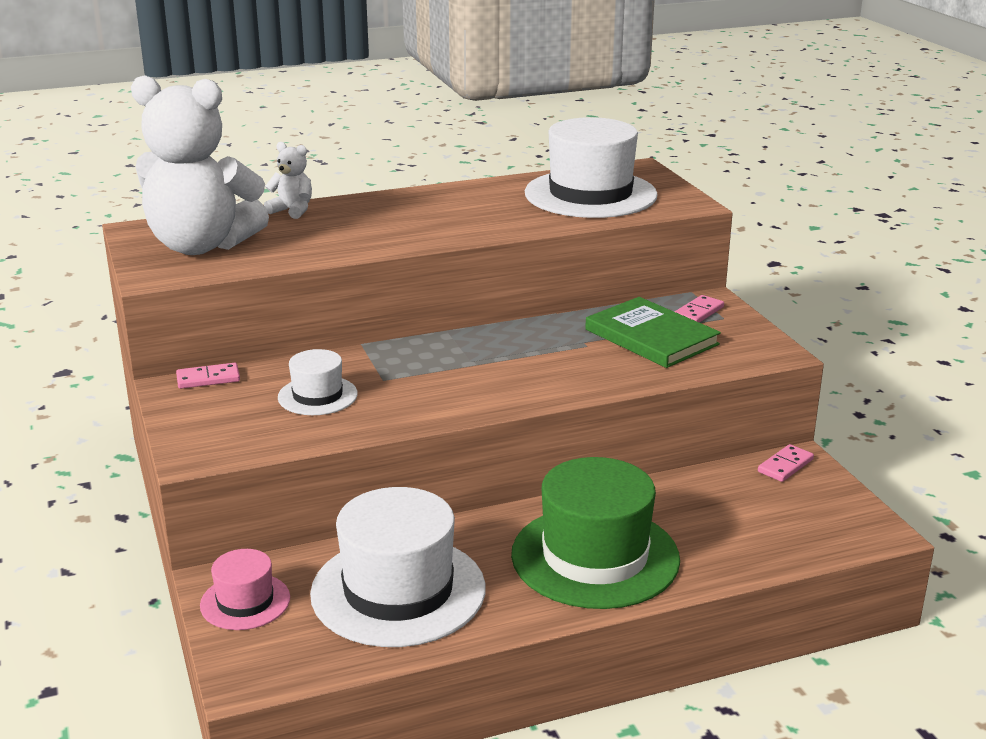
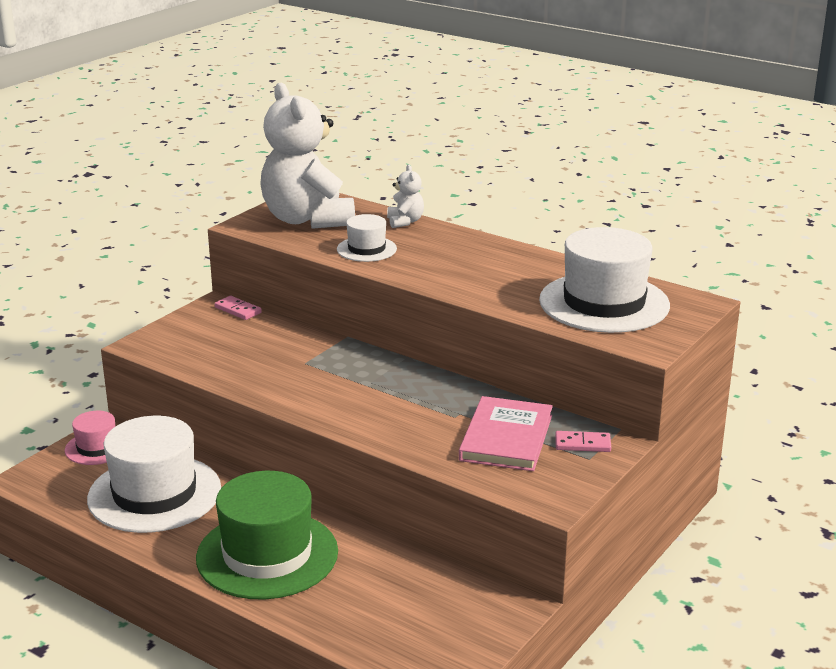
camera: 55 degrees right, 0 degrees up
white hat [278,349,358,415] -> white hat moved to [337,214,397,262]
green book [585,297,721,368] -> pink book [459,396,553,471]
pink domino [758,444,814,482] -> none

